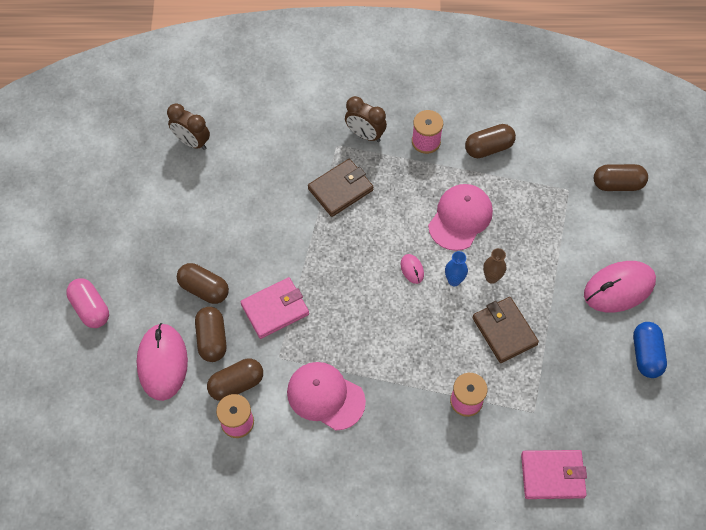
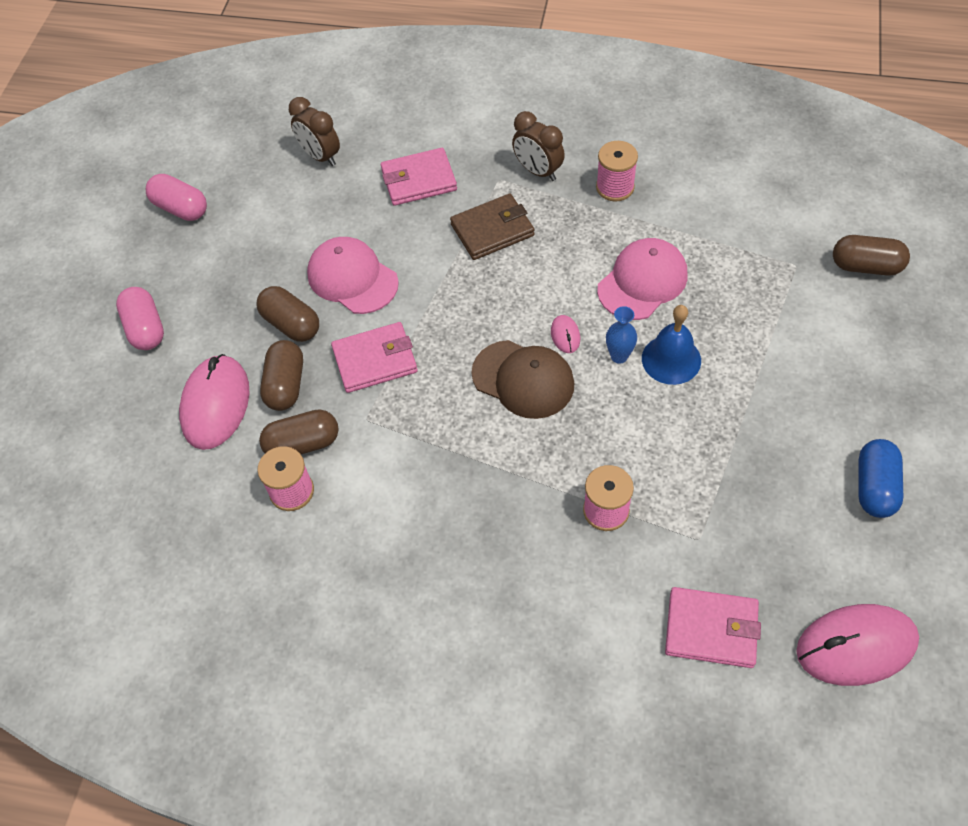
camera: 15 degrees right, 5 degrees down
pink cap [287,362,366,430] -> pink cap moved to [307,237,399,314]
brown capsule [465,124,516,158] -> none
brown wallet [472,297,539,363] -> none
brown vase [483,248,506,284] -> blue bell [642,305,701,385]
pink mouse [584,261,656,313] -> pink mouse moved to [796,604,919,686]
none -> pink capsule [146,174,207,221]
none -> pink wallet [381,148,457,206]
none -> brown cap [471,340,574,419]

